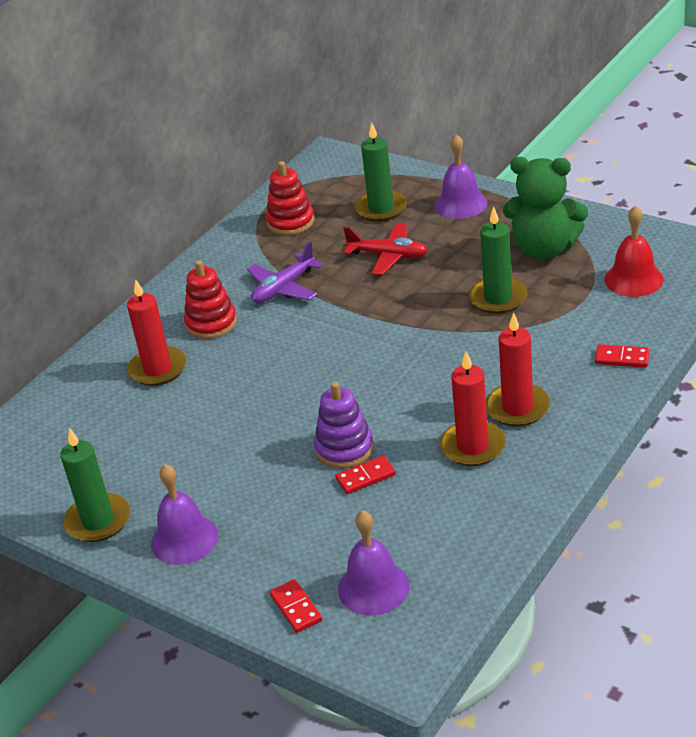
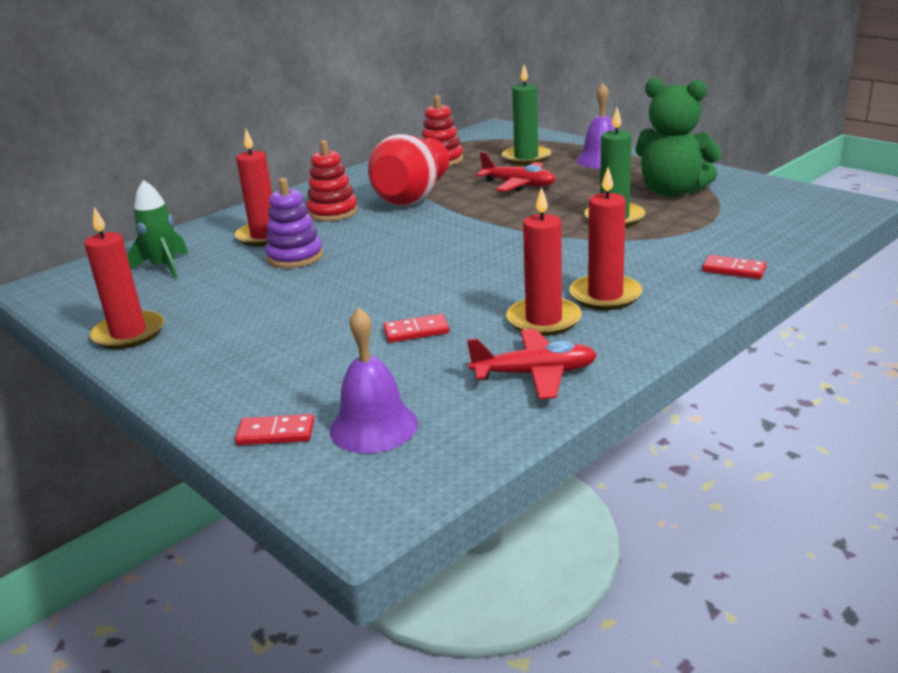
camera: 10 degrees right, 10 degrees down
green candle [60,428,130,542] -> red candle [84,207,164,349]
purple bell [151,464,218,565] -> none
purple plane [247,242,324,303] -> red vase [368,134,449,206]
red domino [270,579,322,633] -> red domino turned 75 degrees counterclockwise [235,414,314,445]
purple stacking toy [314,382,374,469] -> purple stacking toy moved to [265,178,323,268]
red bell [605,205,663,297] -> none
none -> green rocket [127,180,188,278]
none -> red plane [467,329,597,399]

